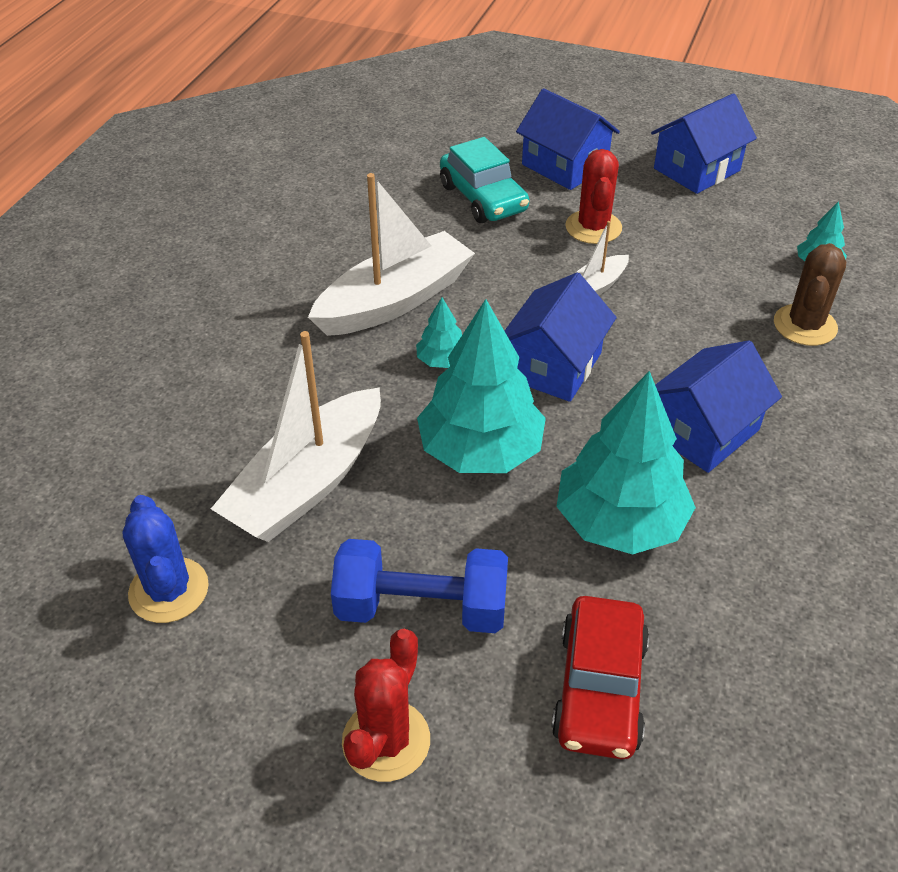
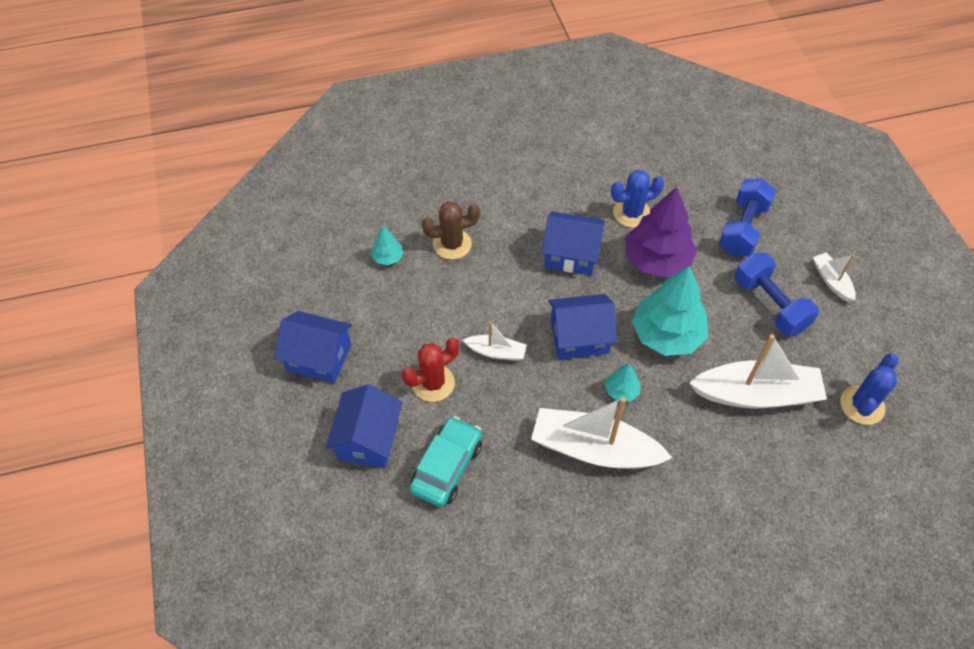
camera: 125 degrees left, 10 degrees up
red cactus [342,629,430,782] -> white boat [813,253,856,302]
red car [551,596,649,759] -> blue dumbbell [719,178,776,256]
turquoise tree [557,371,696,554] -> purple tree [626,187,697,278]
none -> blue cactus [611,170,664,228]

